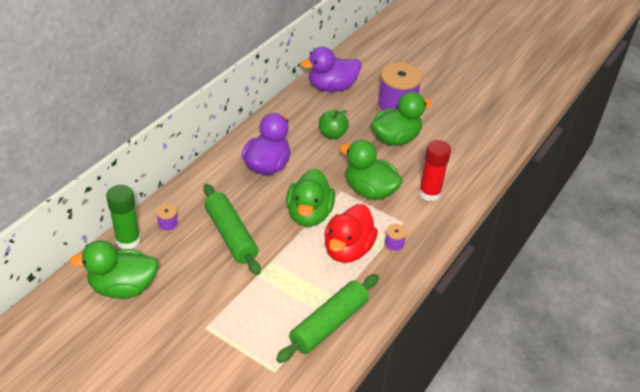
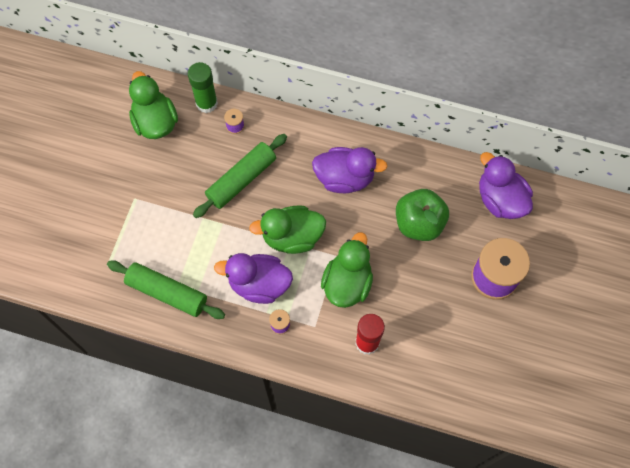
camera: 75 degrees right, 25 degrees up
green apple [319,110,349,139] -> green apple [396,189,449,241], size x1.57
red duck [324,204,378,263] -> purple duck [214,253,293,304]
green duck [371,92,432,146] -> none

